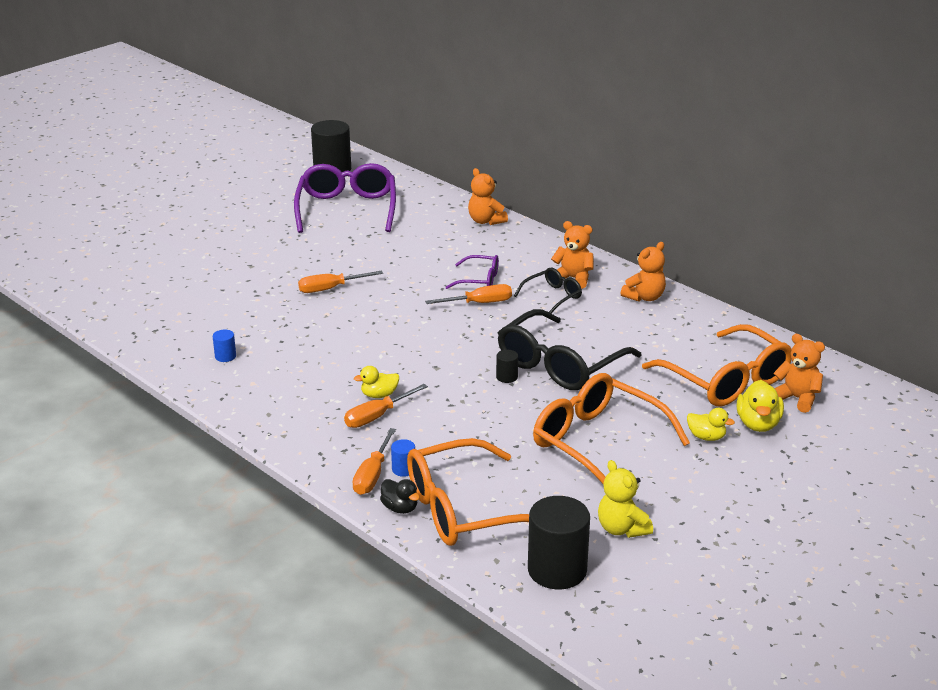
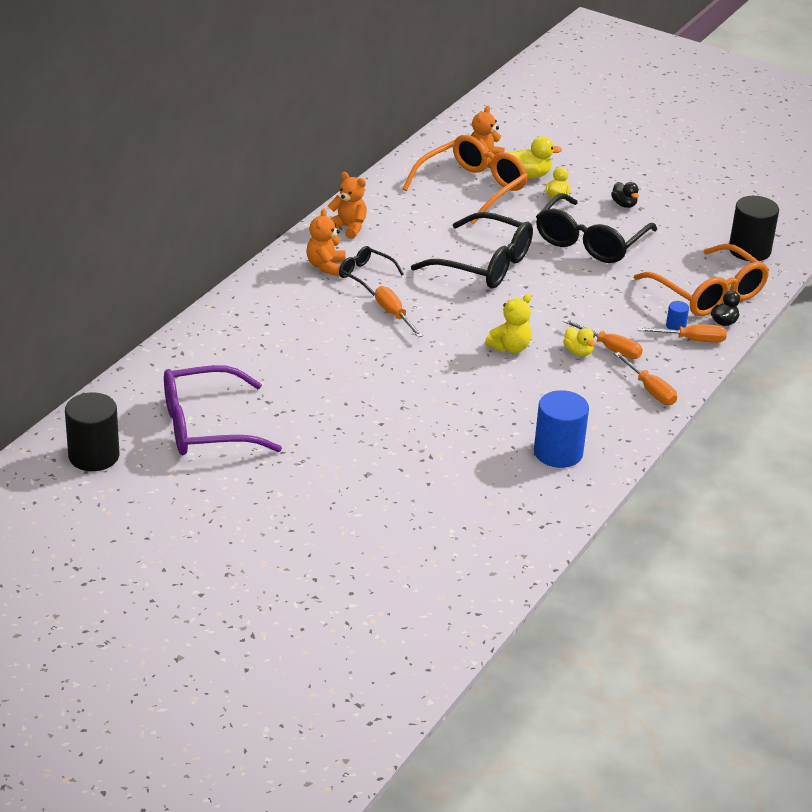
camera: 105 degrees left, 5 degrees up
blue cylinder [213,329,236,362] -> blue cylinder [534,390,589,468], size x2.26
orange screwdriver [298,271,383,293] -> orange screwdriver moved to [614,352,677,405]
purple glasses [446,255,499,289] -> none
orange teddy bear [468,168,508,225] -> none
black cylinder [496,350,518,383] -> none
orange glasses [533,373,690,484] -> black glasses [536,193,657,263]
yellow teddy bear [598,460,653,538] -> yellow teddy bear moved to [485,294,531,353]
none -> black duck [611,182,639,208]

